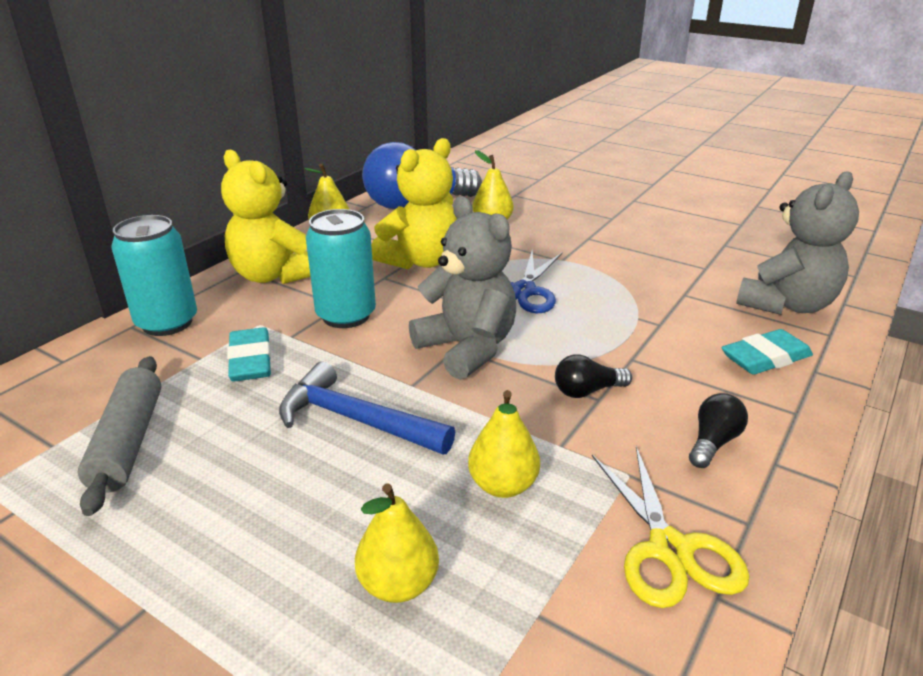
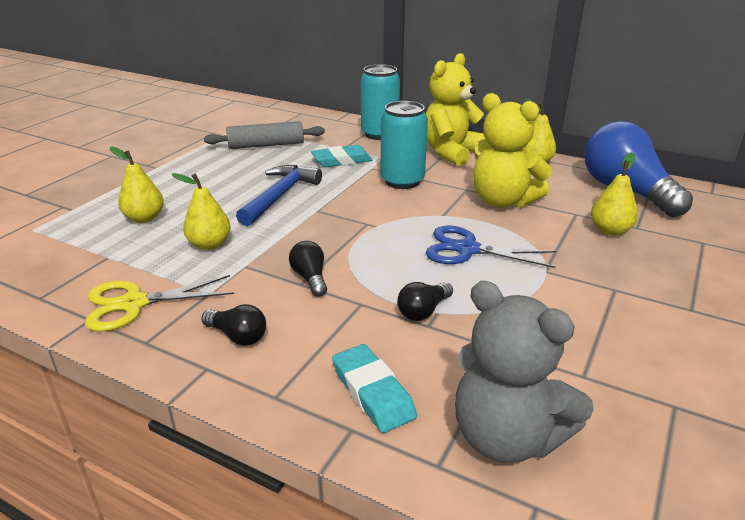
camera: 85 degrees right, 0 degrees up
grey teddy bear [409,196,516,380] -> none
none -> black light bulb [397,282,453,321]

